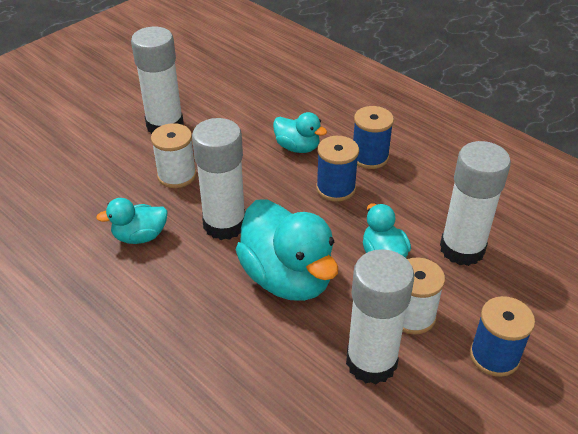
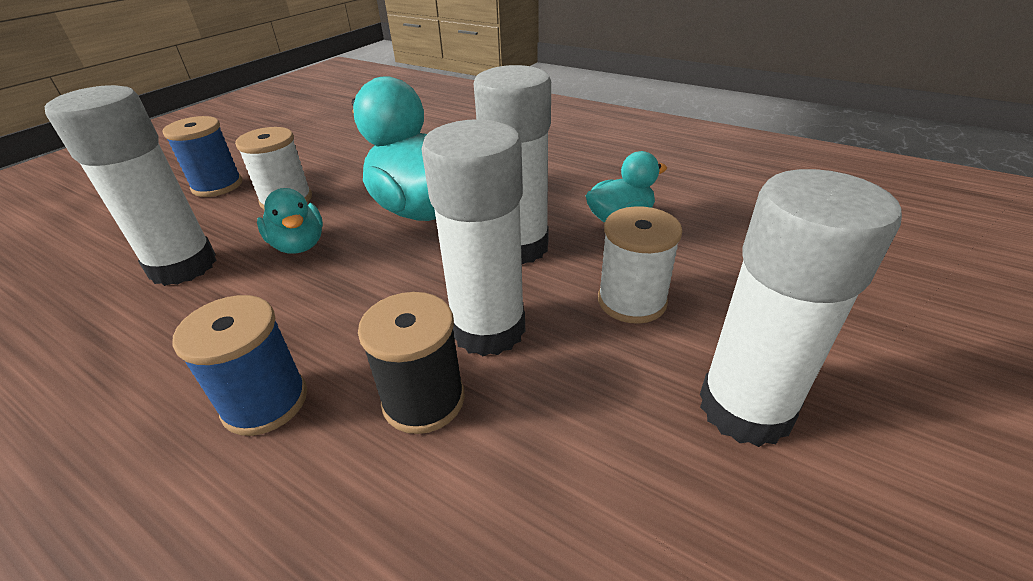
camera: 170 degrees right, 5 degrees down
turquoise duck [273,112,327,153] -> black spool [358,292,465,434]
blue spool [316,136,359,202] -> none
white glue stick [346,249,415,384] -> white glue stick moved to [421,119,525,356]

